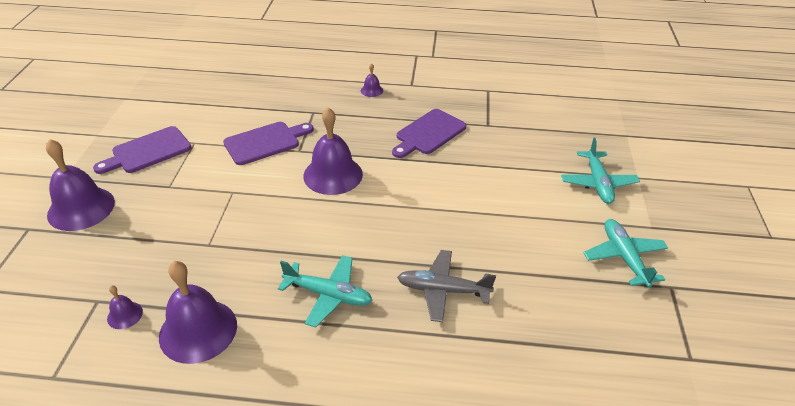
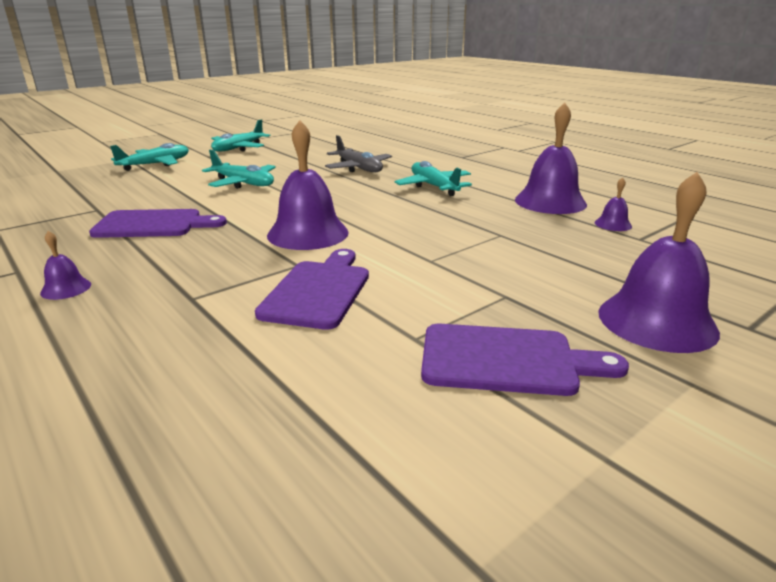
camera: 135 degrees left, 15 degrees down
purple cutting board [223,122,314,165] -> purple cutting board turned 90 degrees clockwise [255,249,369,330]
none -> turquoise plane [202,150,276,189]

